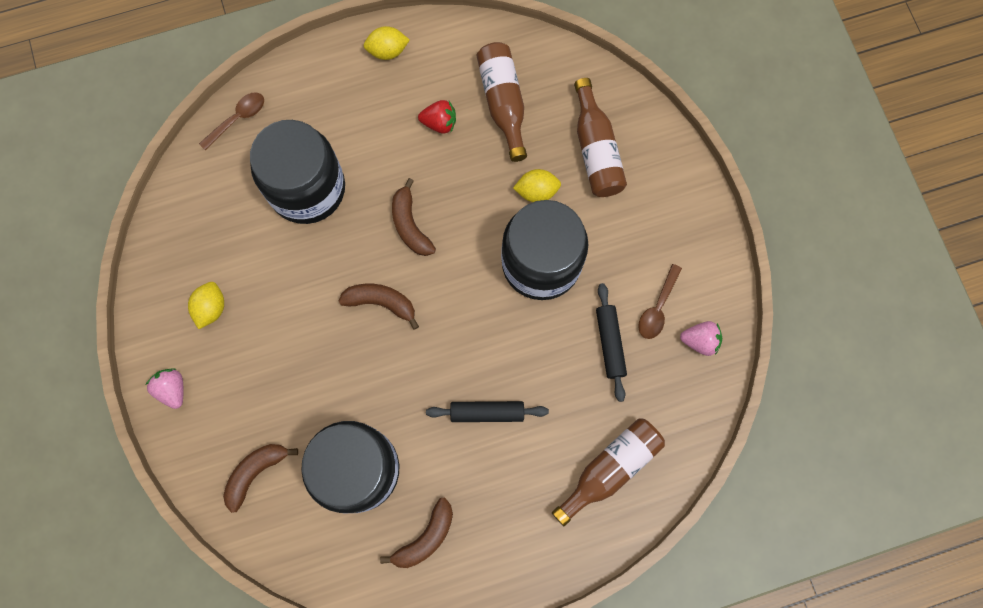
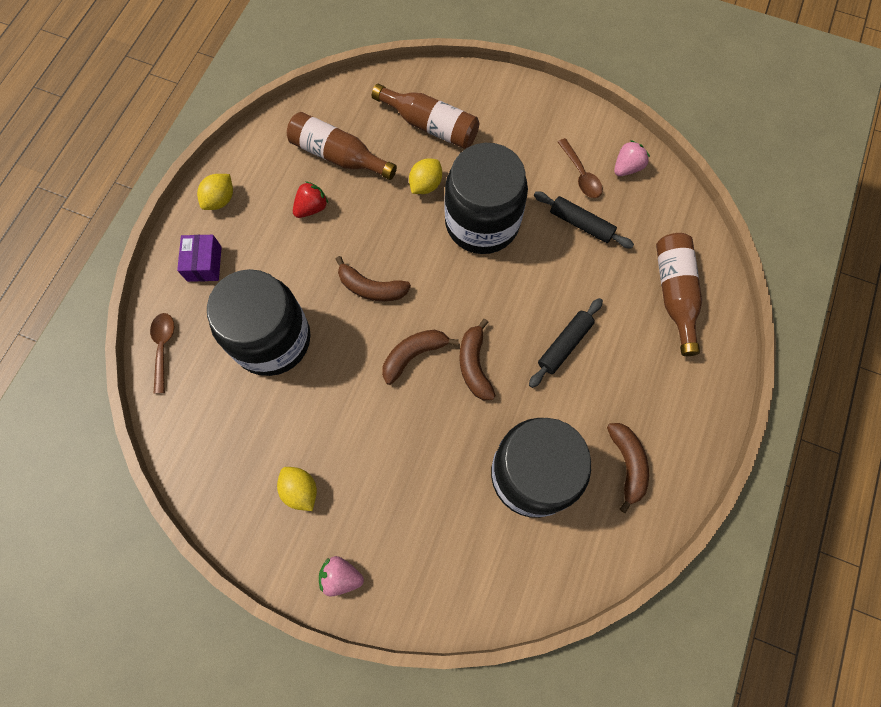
camera: 50 degrees left, 5 degrees down
brown banana [223,444,298,513] -> brown banana moved to [459,319,496,400]
none -> purple box [177,235,222,282]

